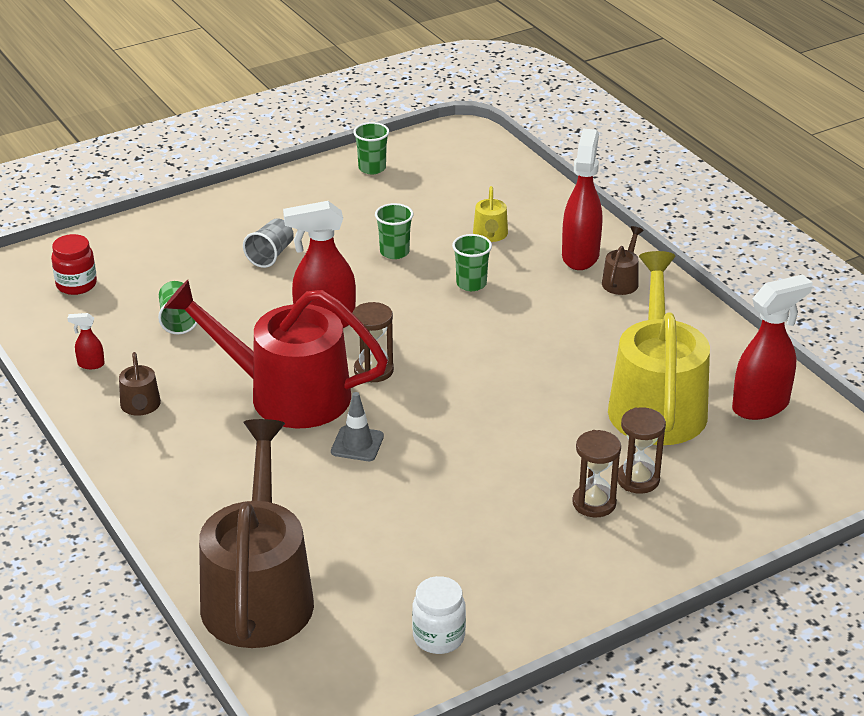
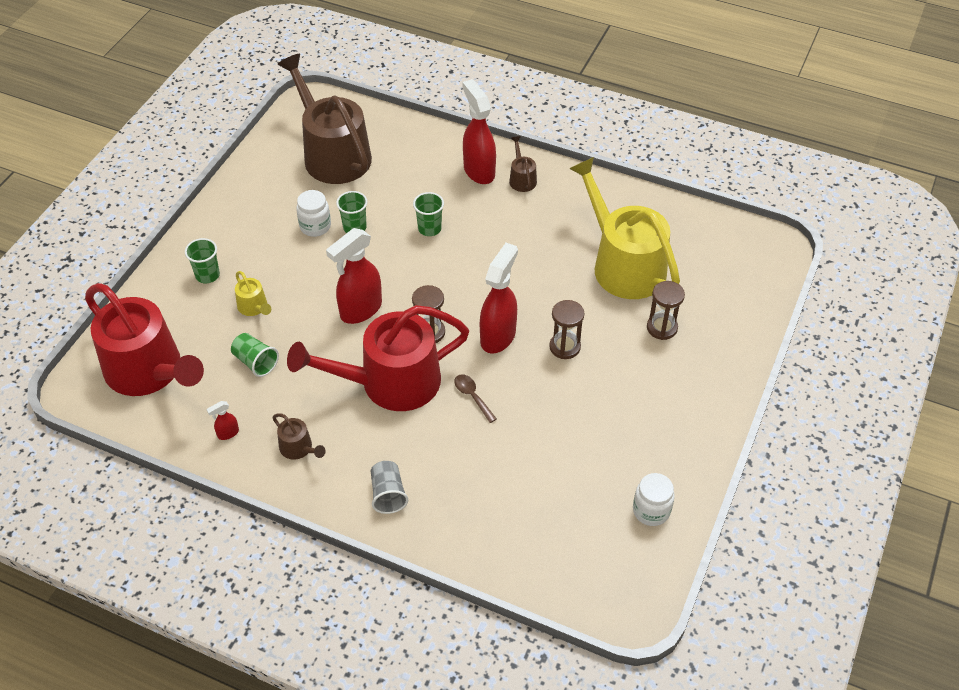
camera: 35 degrees left, 15 degrees up
red jar [51,234,97,295] -> red watering can [85,283,204,396]
brown watering can [199,419,314,648] -> brown watering can moved to [277,54,372,184]
grey cup [243,218,294,268] -> grey cup moved to [371,461,408,514]
grey traffic cone [331,392,384,461] -> brown spoon [454,374,497,423]
green cup [353,122,389,174] -> green cup moved to [185,238,220,283]
yellow watering can [473,186,508,242] -> yellow watering can moved to [235,271,271,316]
brown hourglass [572,430,621,517] -> brown hourglass moved to [549,300,584,359]
red spray bottle [732,274,813,420] -> red spray bottle moved to [480,243,518,353]
none -> white jar [296,190,331,237]

